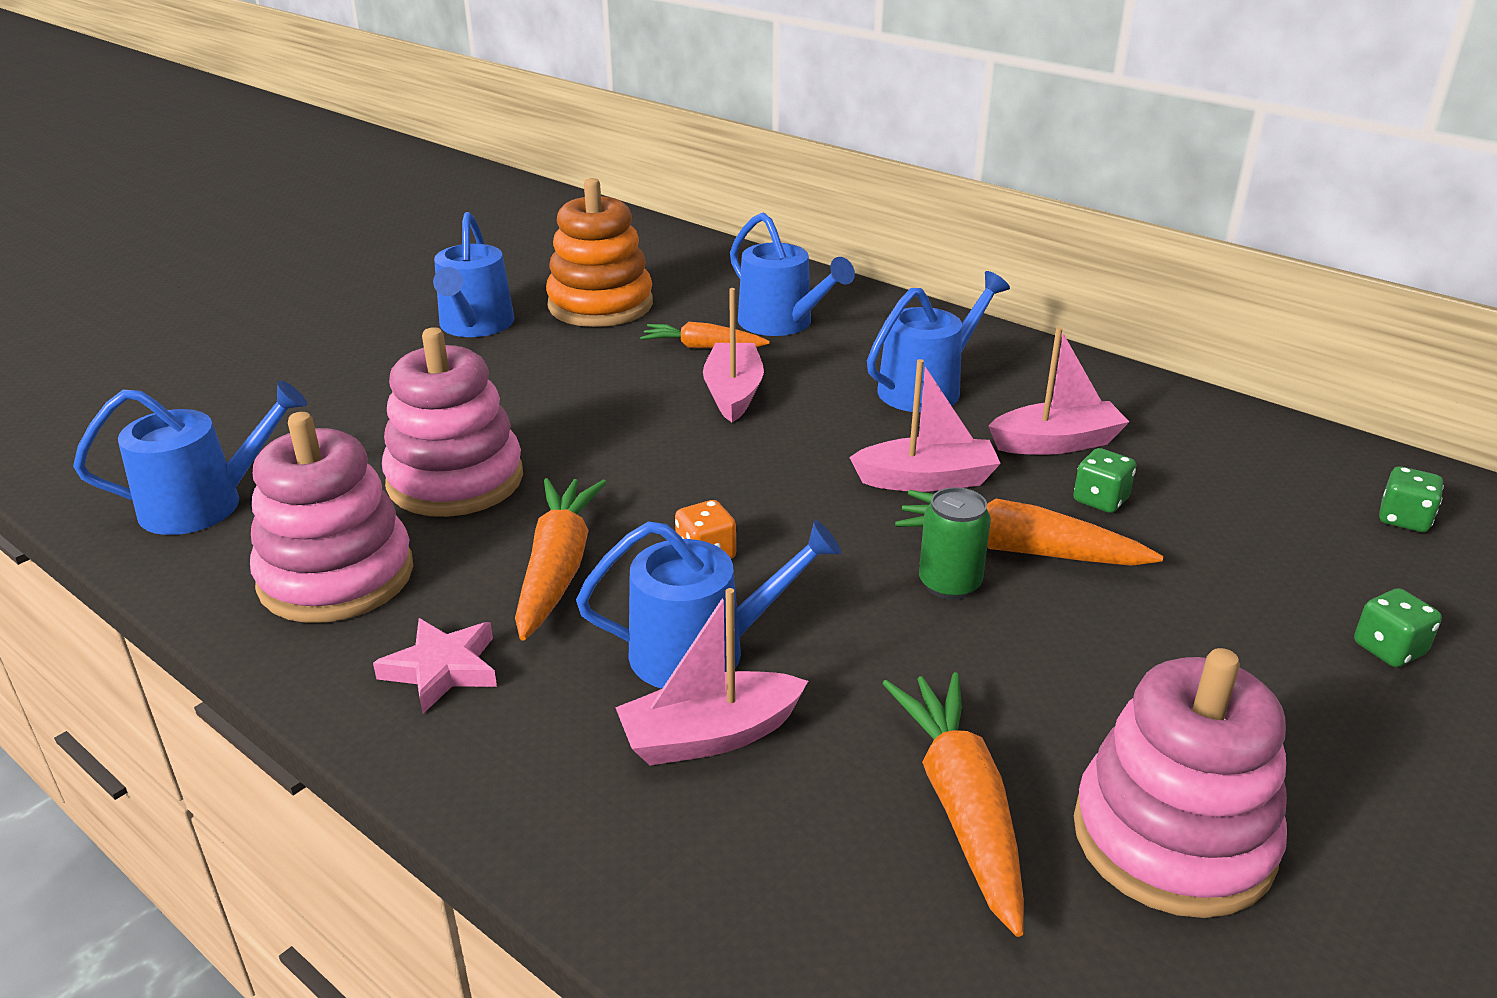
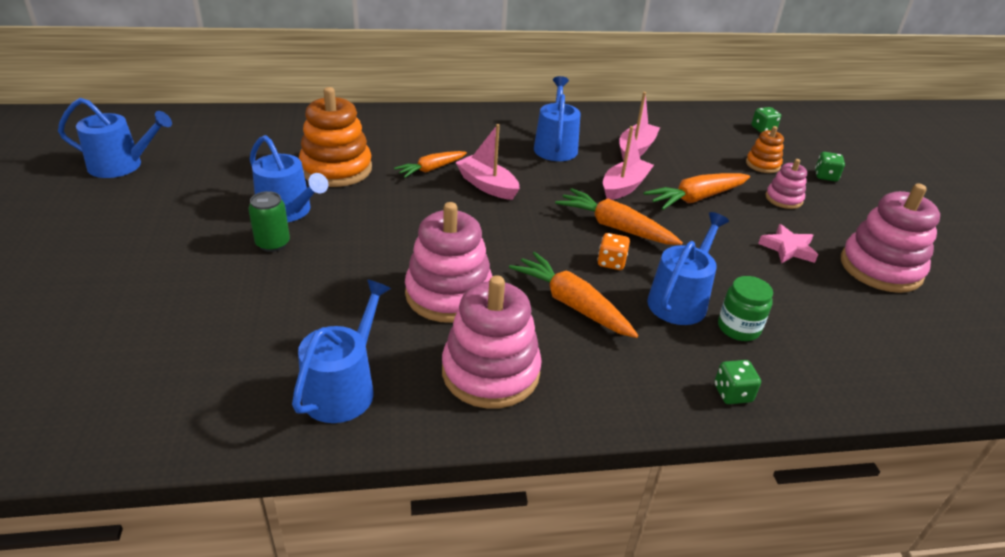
camera: 50 degrees left, 5 degrees up
pink star [373,618,497,714] -> pink star moved to [758,224,818,264]
pink boat [615,588,808,766] -> green jar [718,276,773,341]
blue watering can [730,212,855,336] -> blue watering can moved to [58,98,172,178]
orange carrot [882,672,1024,937] -> orange carrot moved to [555,188,683,245]
green can [919,487,991,600] -> green can moved to [248,191,290,252]
green dice [1073,448,1136,513] -> green dice moved to [714,360,761,404]
none -> orange stacking toy [746,126,784,173]
none -> pink stacking toy [765,159,807,209]

